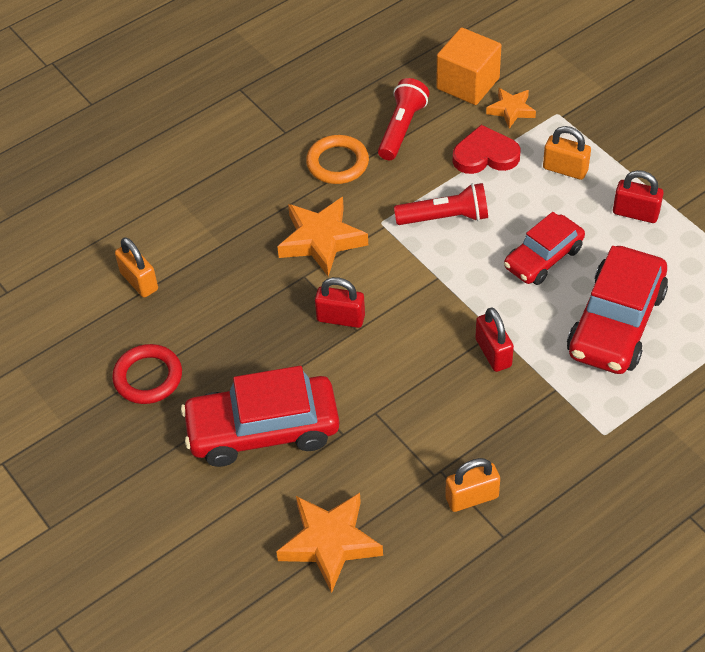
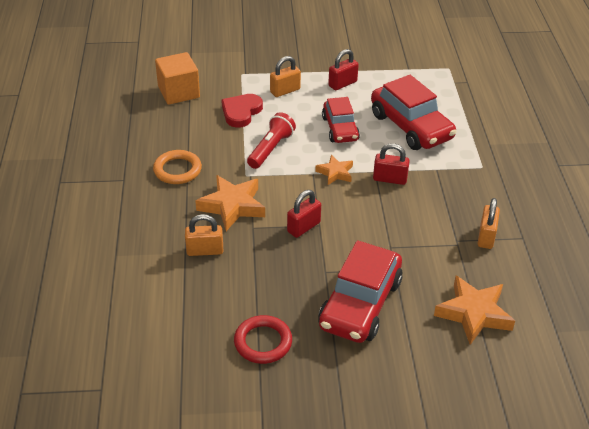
camera: 60 degrees left, 10 degrees down
orange padlock [115,237,158,298] -> orange padlock moved to [185,214,223,256]
red flashlight [378,78,430,160] -> none
orange star [486,88,536,129] -> orange star moved to [315,155,353,185]

